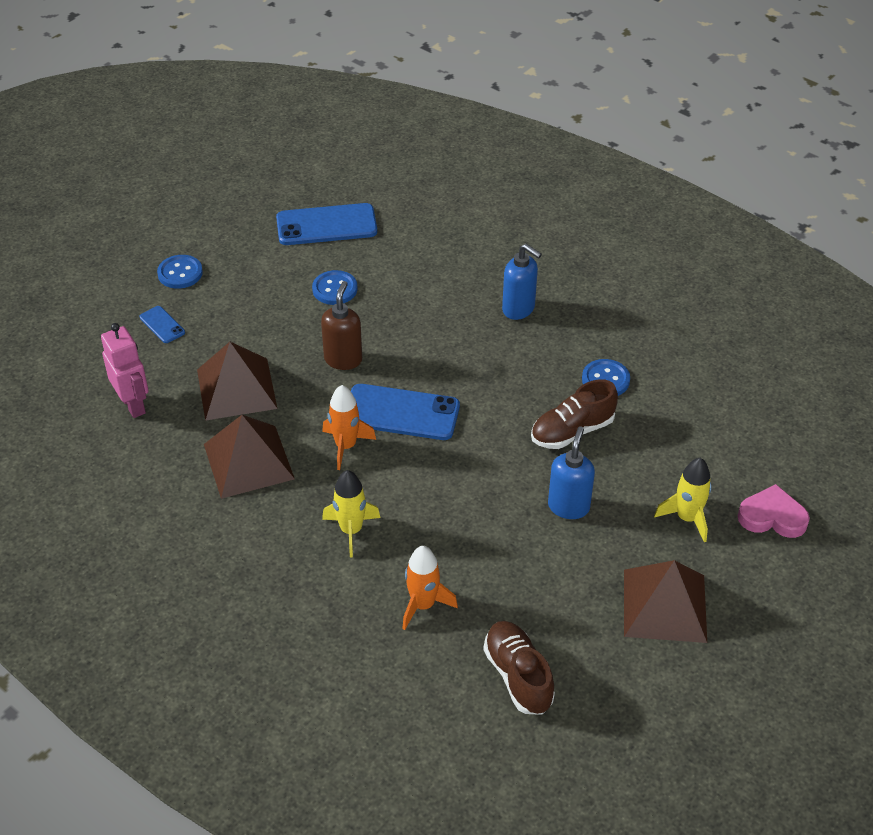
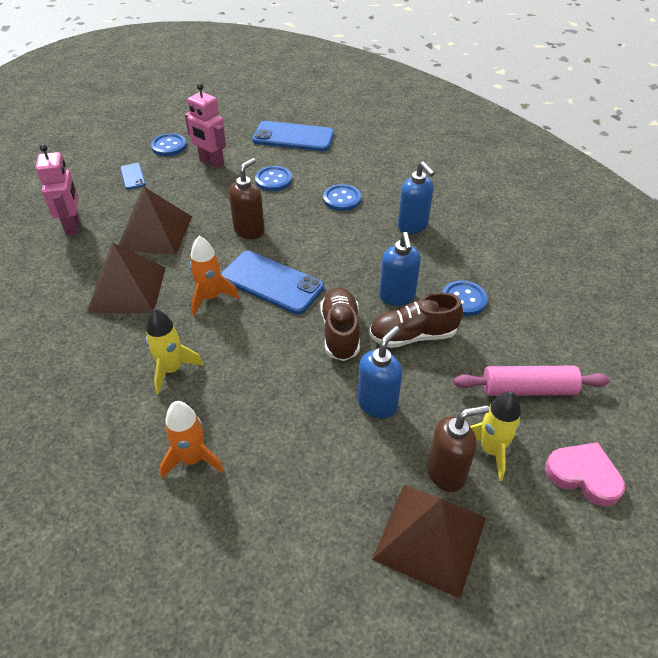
camera: 20 degrees right, 0 degrees up
brown shoe [483,621,555,714] -> brown shoe moved to [320,287,360,361]
none -> pink robot [185,83,226,168]
none -> blue button [323,184,361,211]
none -> blue soap dispenser [379,232,421,306]
none -> brown soap dispenser [427,405,489,492]
none -> pink rolling pin [454,366,610,396]

